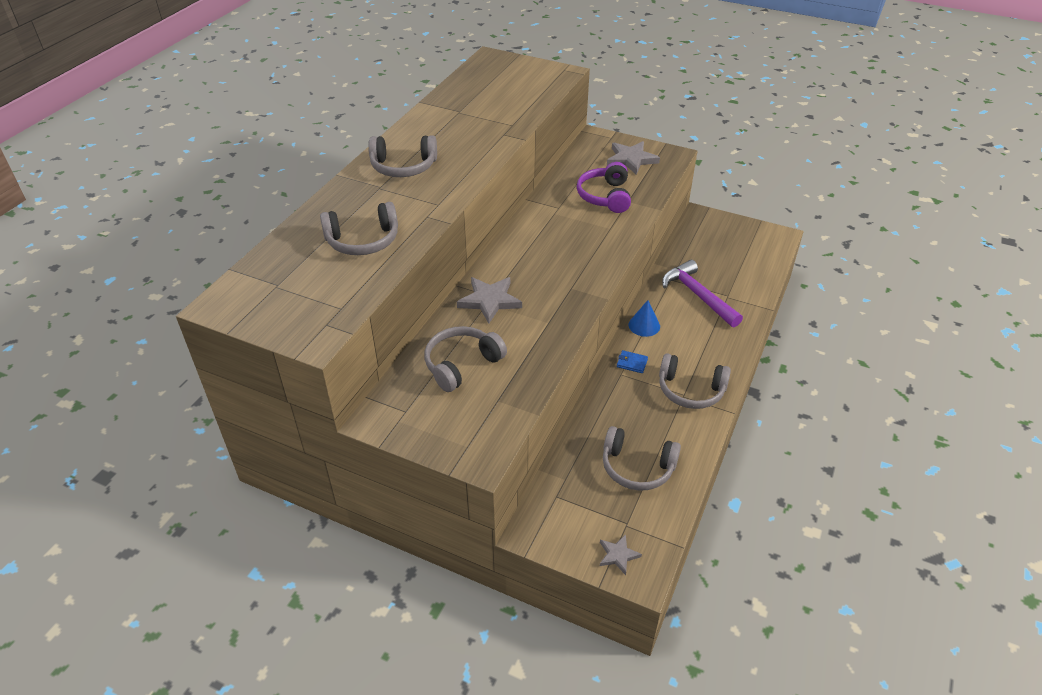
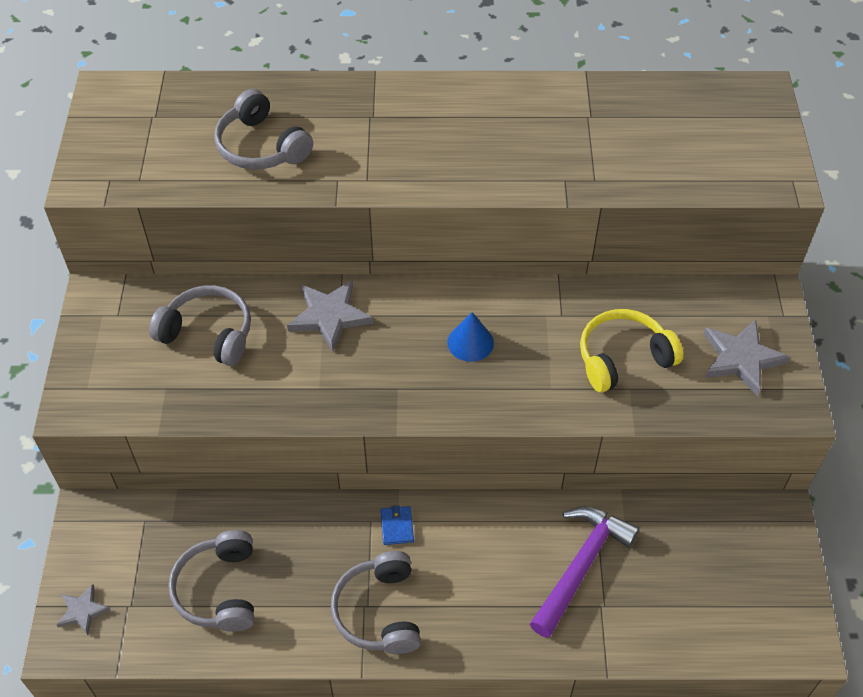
camera: 65 degrees right, 10 degrees up
grey headphones [369,135,437,177] -> none
purple headphones [577,162,631,213] -> yellow headphones [580,309,683,392]
blue cone [629,300,660,337] -> blue cone moved to [447,312,494,362]

